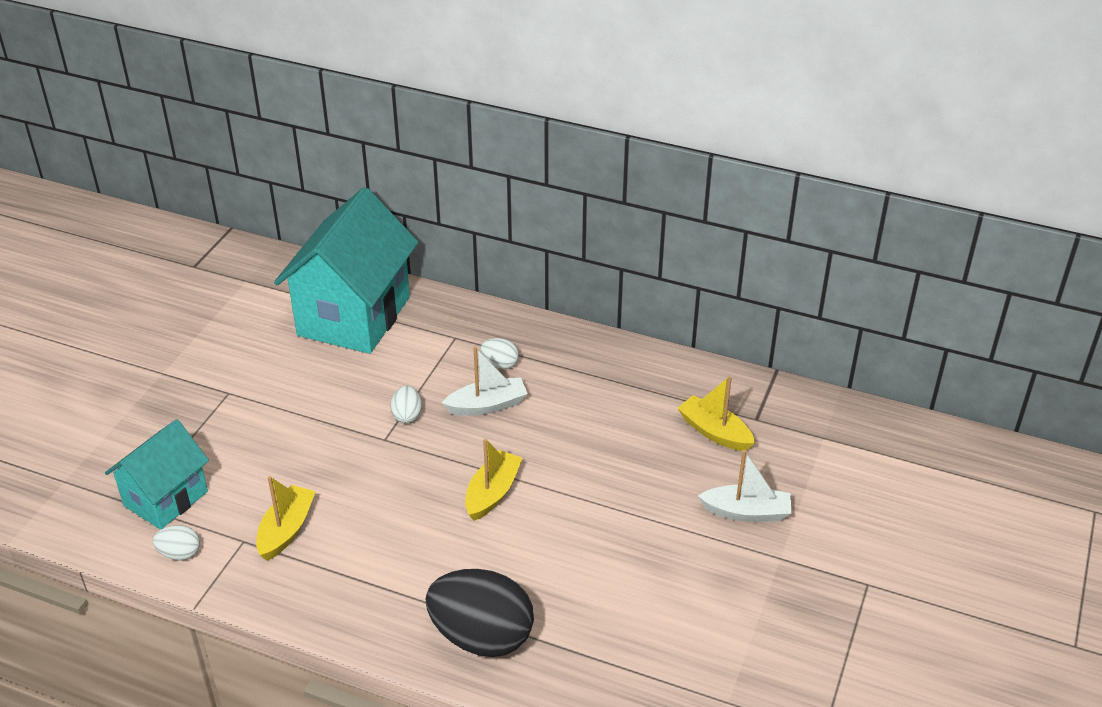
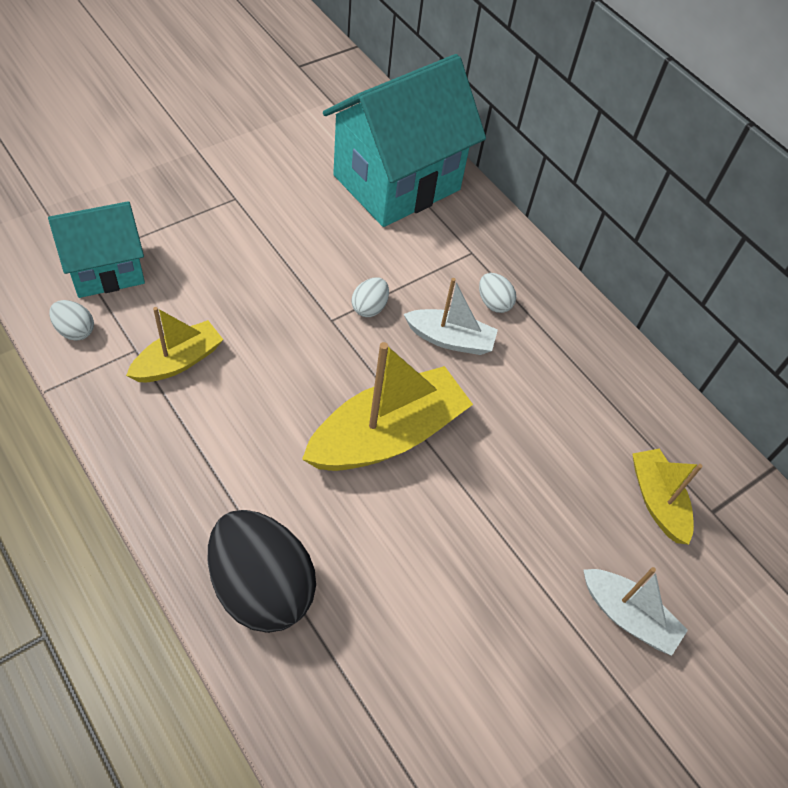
camera: 25 degrees right, 15 degrees up
yellow boat [465,438,523,521] -> yellow boat [302,342,473,471], size x1.74

